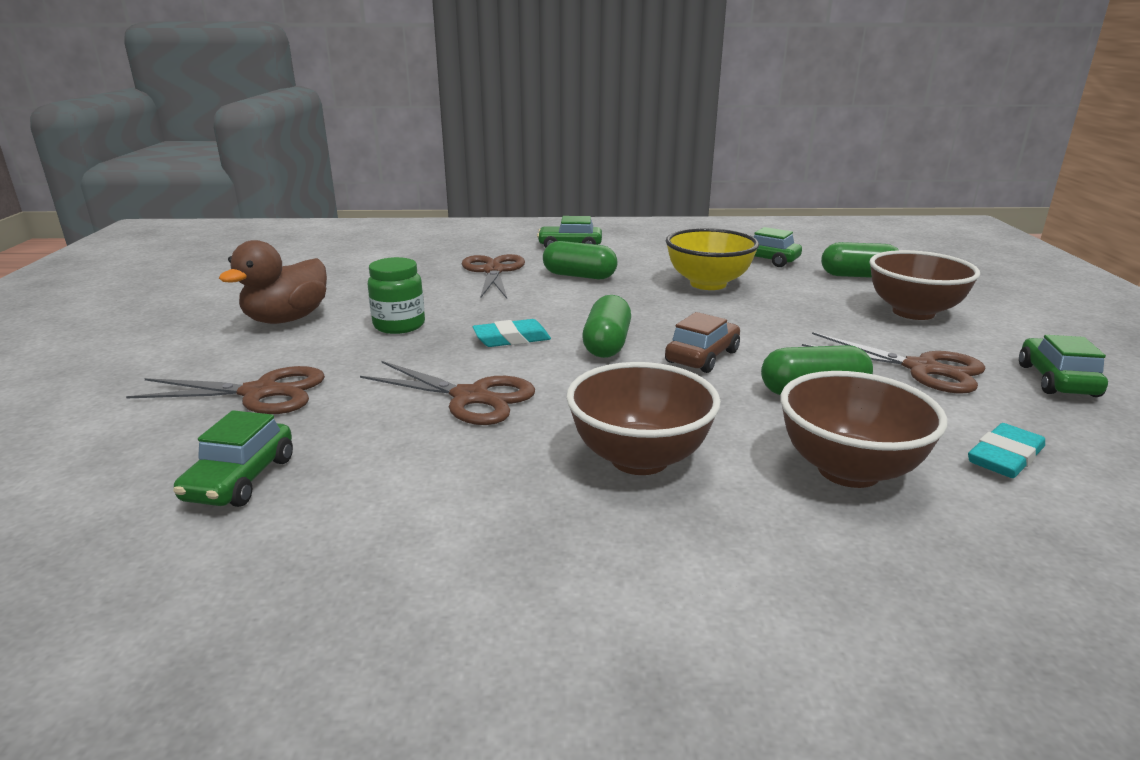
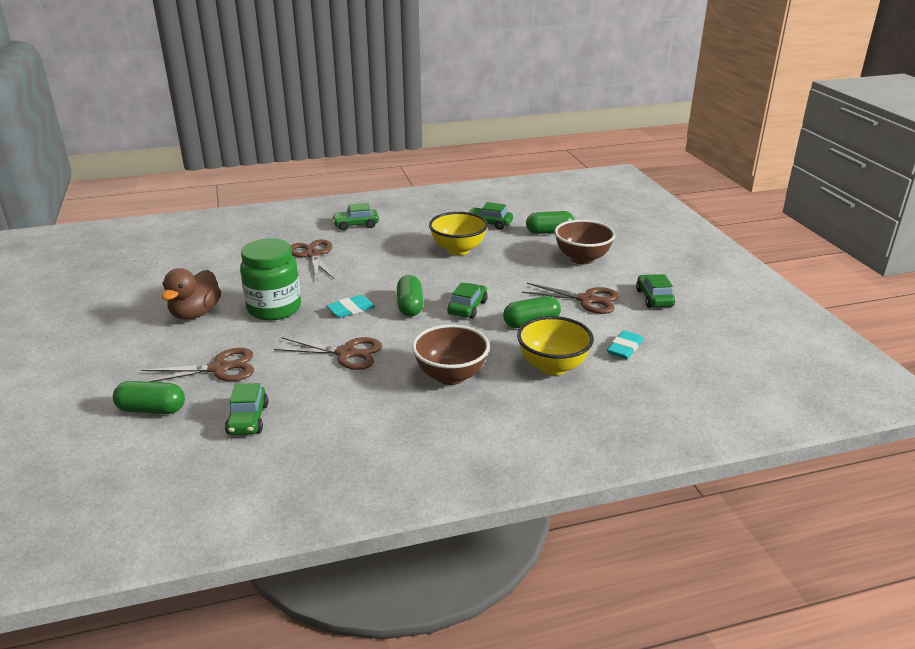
camera: 15 degrees left, 5 degrees up
green jar [367,257,425,334] -> green jar [240,239,301,321], size x1.63
green capsule [543,241,618,279] -> green capsule moved to [113,381,185,414]
brown car [665,312,740,373] -> green car [448,282,488,319]
brown bowl [780,371,948,488] -> yellow bowl [517,316,594,375]

